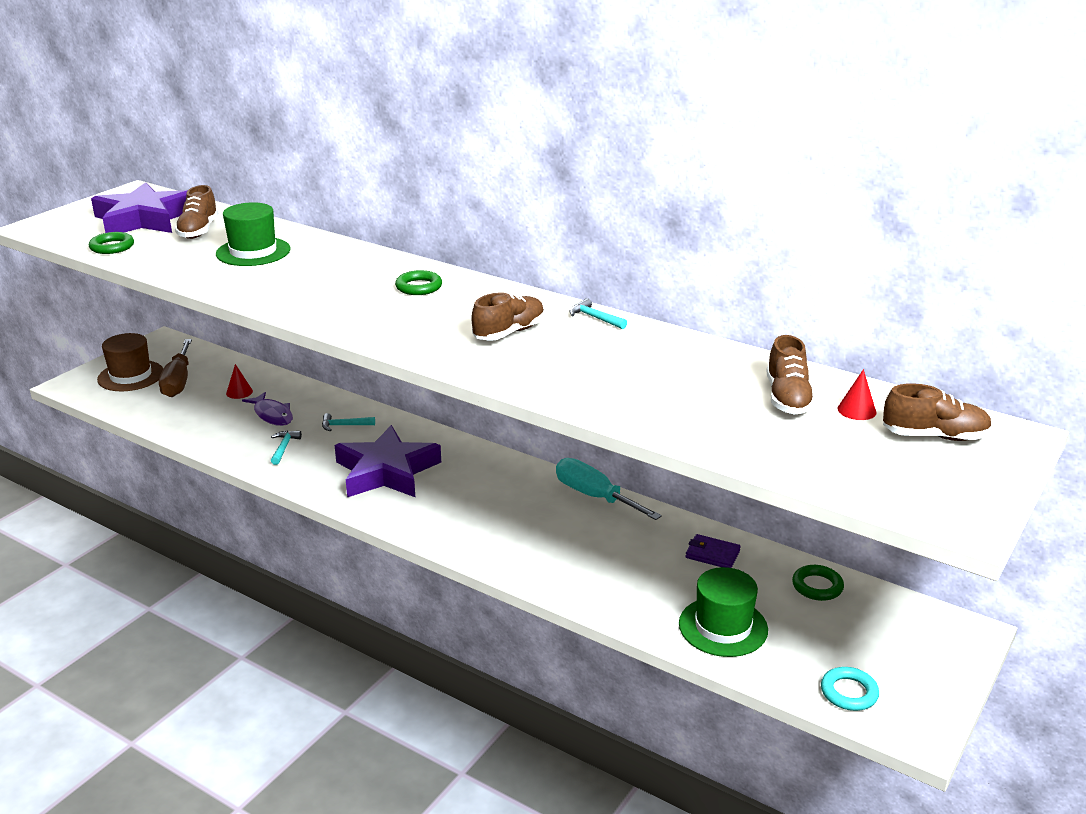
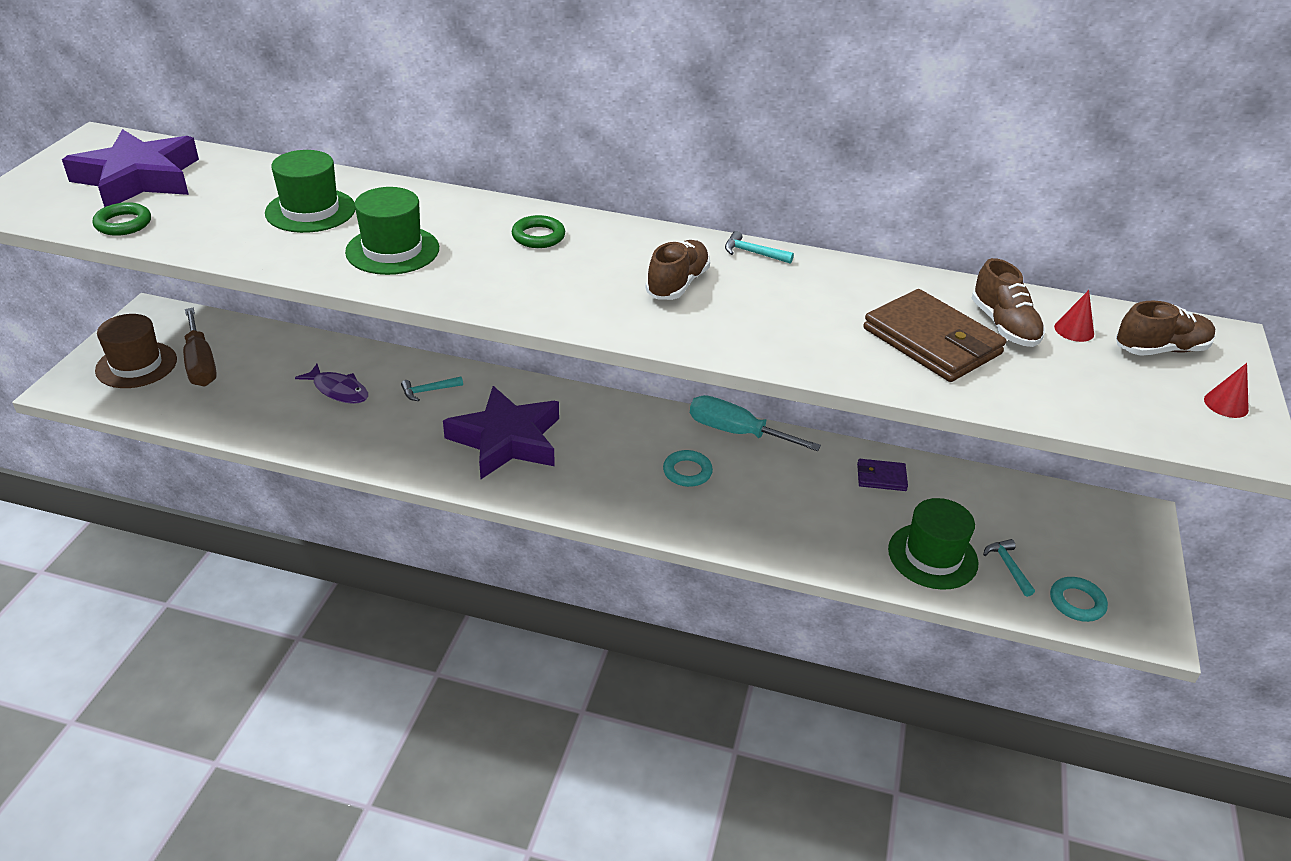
camera: 20 degrees left, 10 degrees up
brown shoe [175,185,218,239] -> none
red cone [226,364,253,399] -> red cone moved to [1204,363,1249,418]
turquoise hammer [271,431,302,465] -> turquoise hammer moved to [983,539,1035,597]
green ring [792,565,844,601] -> none
none -> green hat [345,187,439,275]
none -> turquoise ring [663,450,713,487]
none -> brown wallet [863,289,1007,382]

